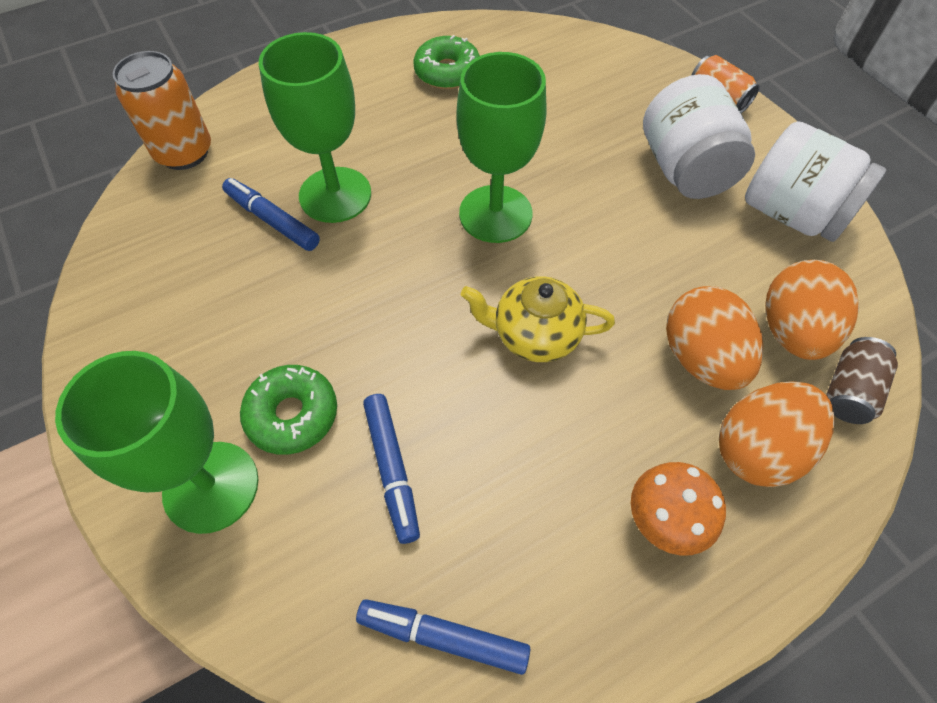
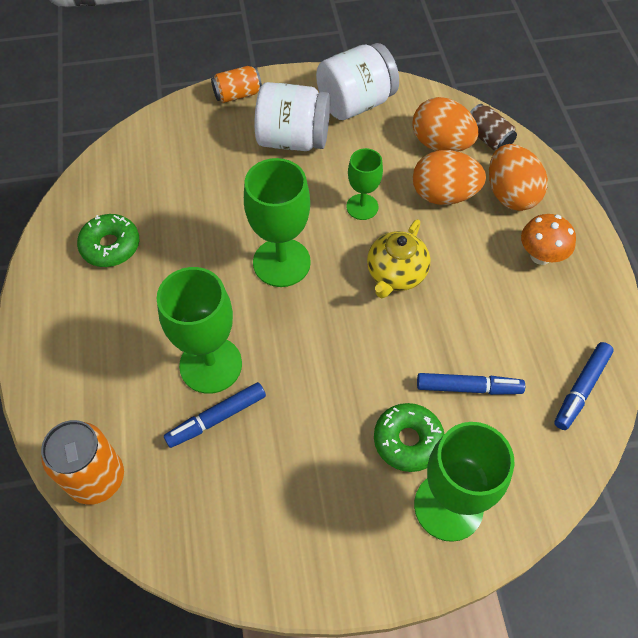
camera: 70 degrees left, 0 degrees up
none -> green goblet [346,148,383,220]

